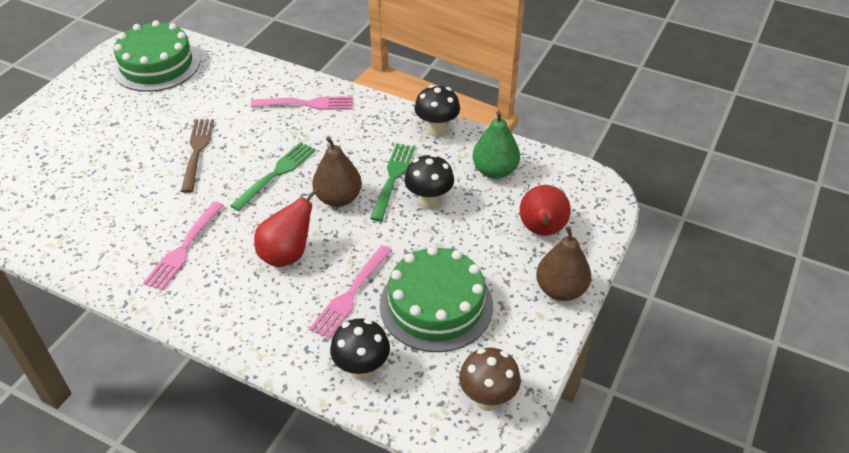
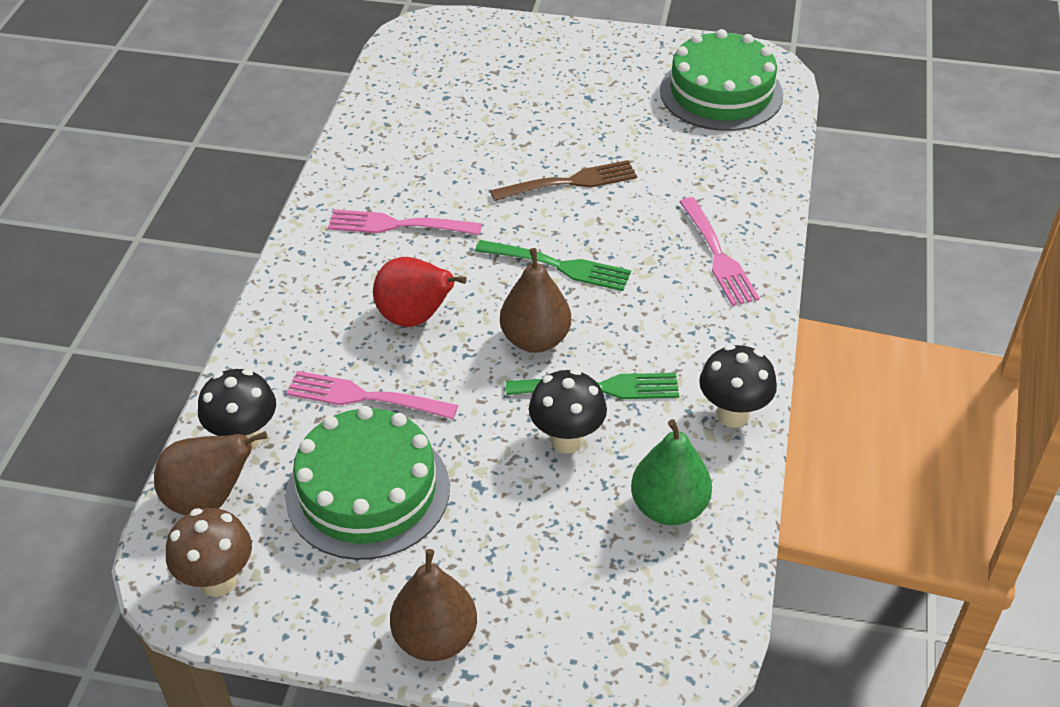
camera: 75 degrees right, 0 degrees up
red pear [520,185,571,236] -> none
none -> brown pear [154,431,268,515]

